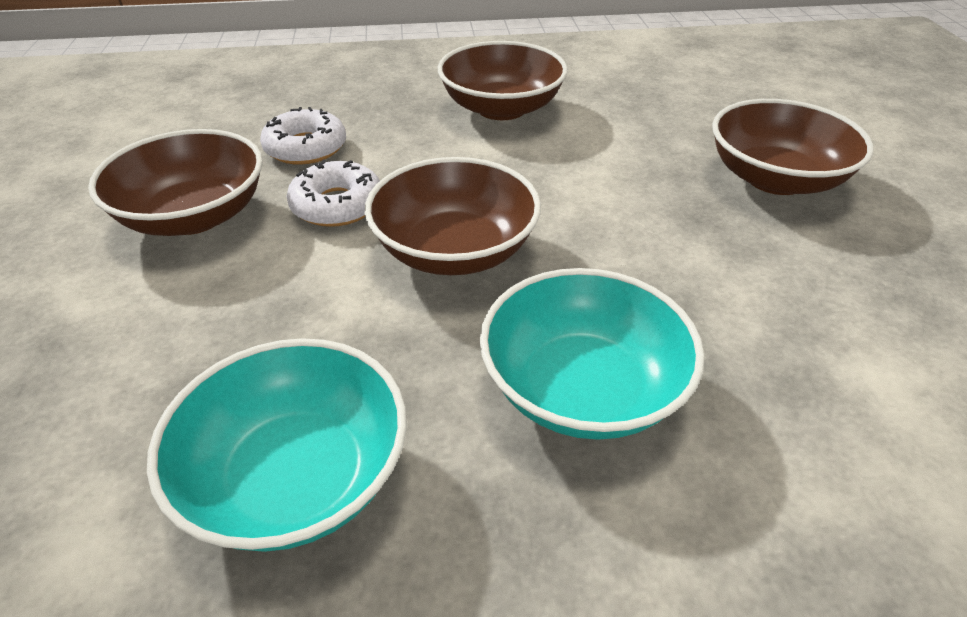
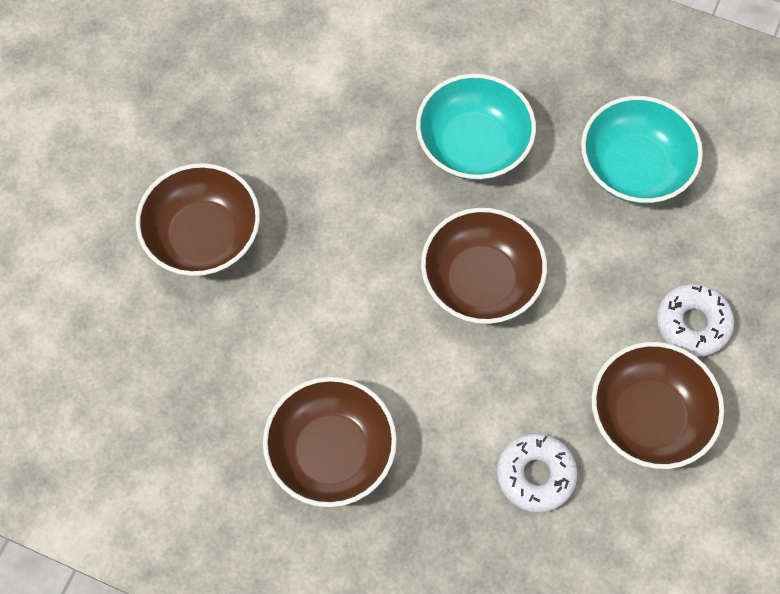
camera: 150 degrees left, 25 degrees up
white donut [287,159,380,227] -> white donut moved to [657,284,734,356]

